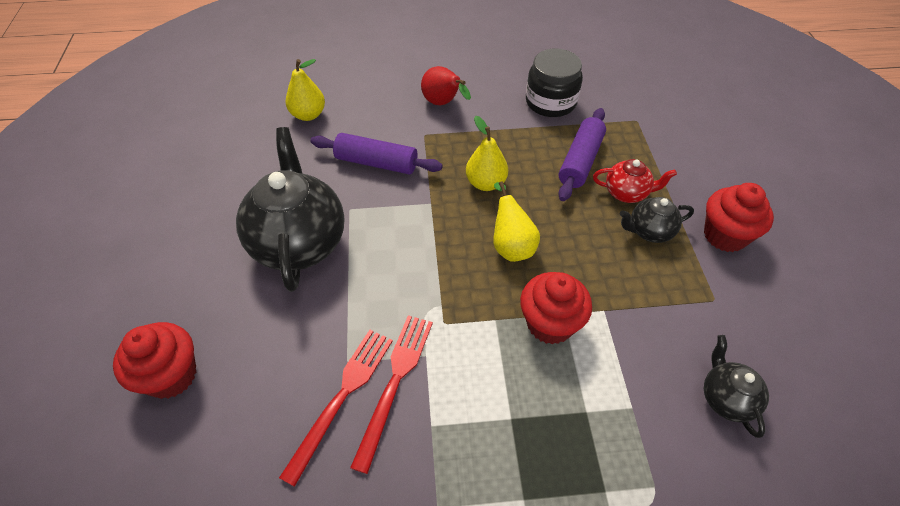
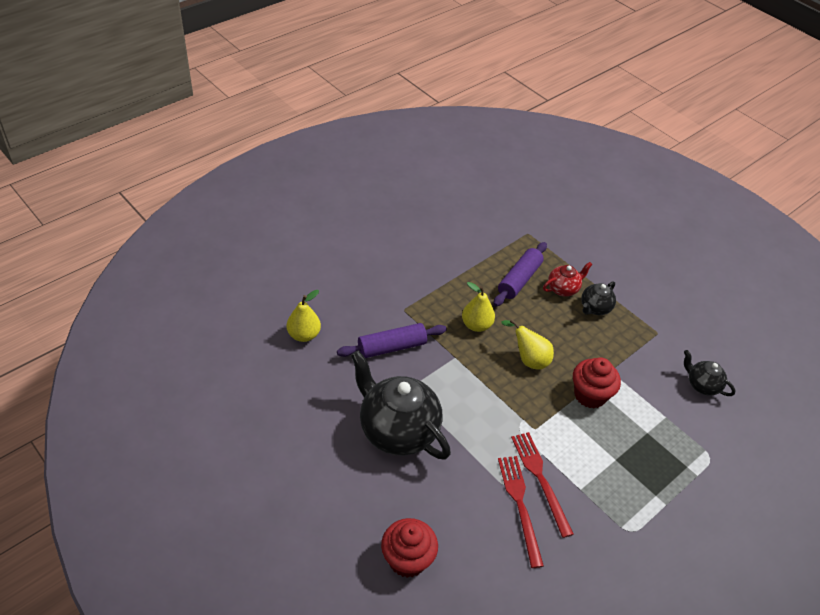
camera: 40 degrees left, 5 degrees down
red pear [421,66,471,105] -> none
black jar [526,49,583,117] -> none
purple rolling pin [558,108,606,201] -> purple rolling pin turned 45 degrees clockwise [494,242,547,307]
red cupcake [704,183,774,252] -> none

